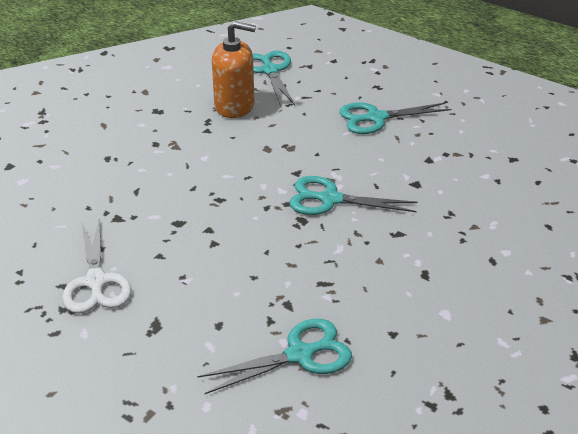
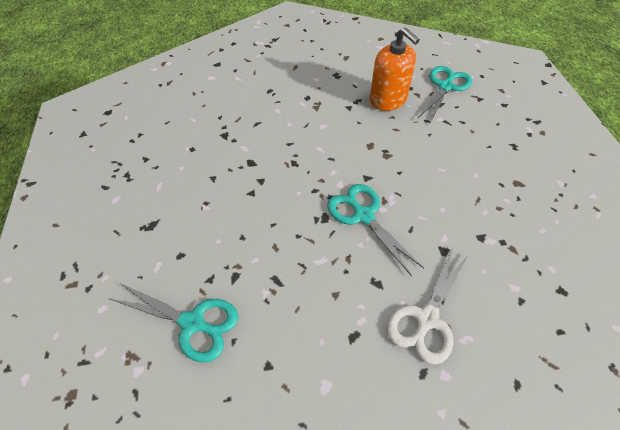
camera: 45 degrees right, 15 degrees up
white scissors [62,220,131,314] -> white scissors moved to [387,247,469,365]
turquoise scissors [339,102,451,134] -> none

